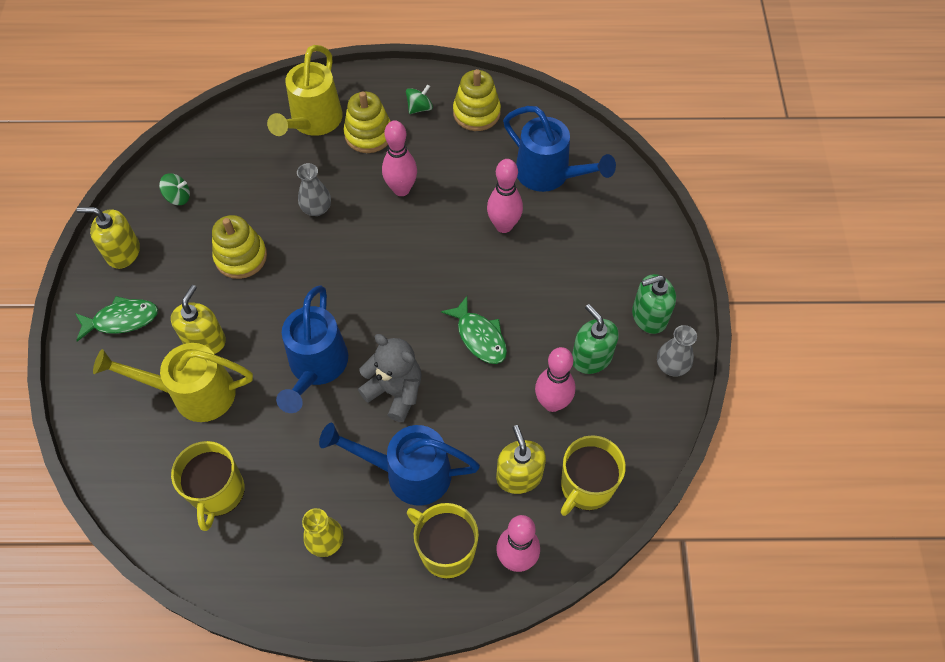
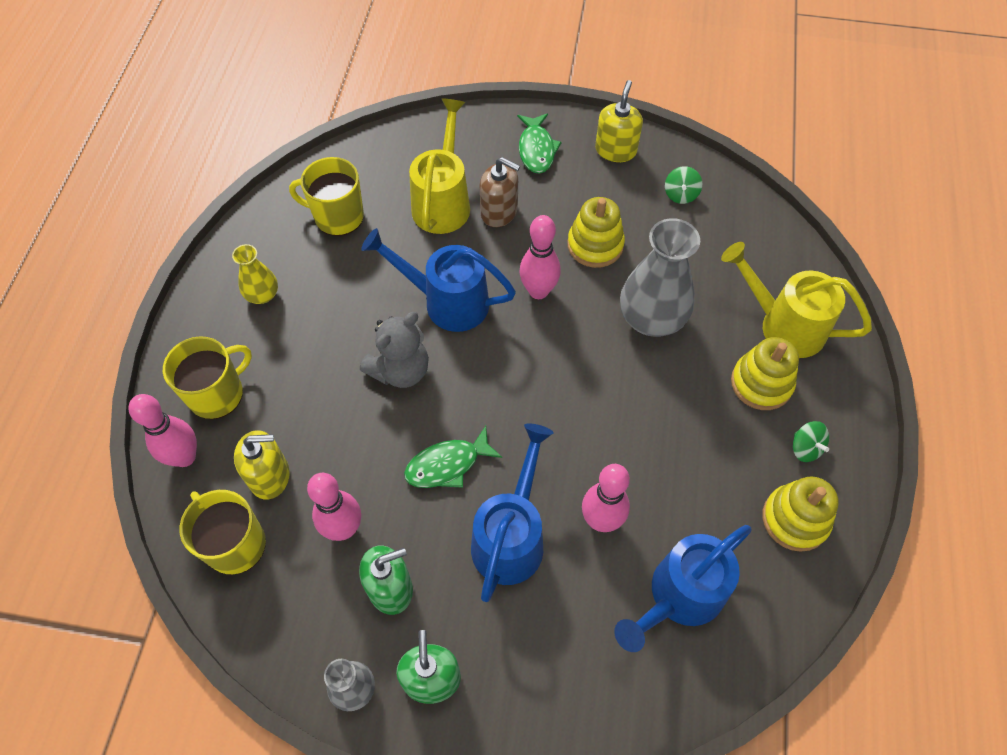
camera: 100 degrees right, 0 degrees up
yellow soap dispenser [171,285,226,354] -> brown soap dispenser [480,157,520,227]
grey vase [297,163,331,216] -> grey vase [620,218,700,337], size x1.88
blue watering can [319,423,480,506] -> blue watering can moved to [471,423,554,602]
pink bowling pin [382,120,417,196] -> pink bowling pin moved to [519,215,561,299]

